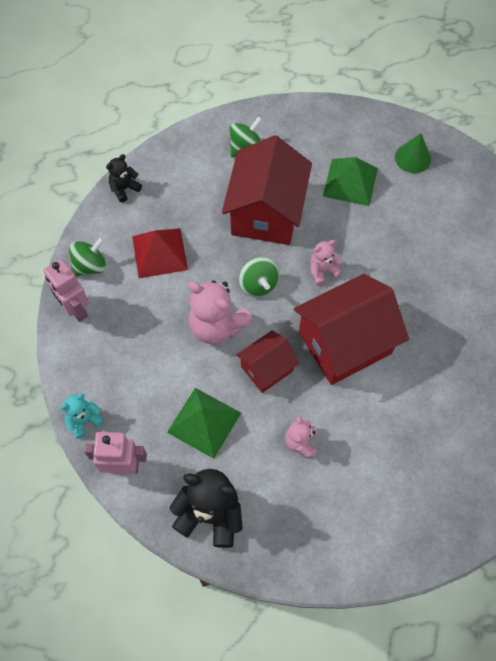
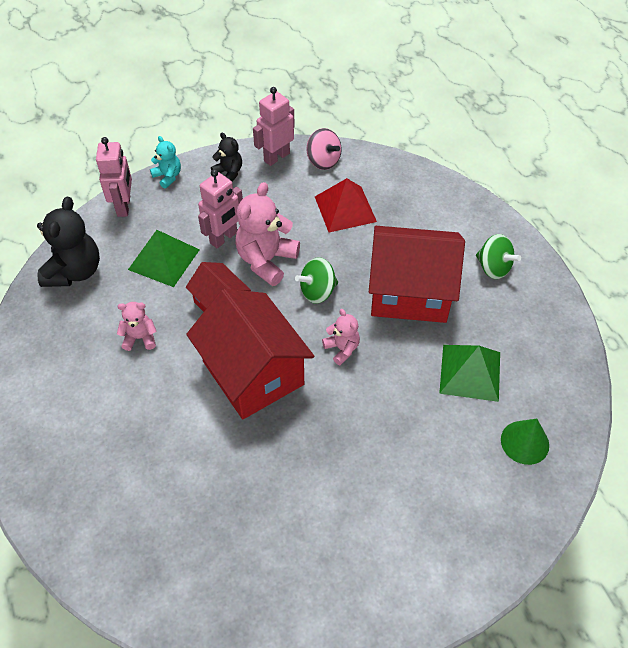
camera: 85 degrees right, 10 degrees down
green spinning top [69,237,106,276] -> pink spinning top [306,128,342,170]
black teddy bear [106,154,142,202] -> black teddy bear moved to [211,133,242,182]
none -> pink robot [198,169,243,248]

